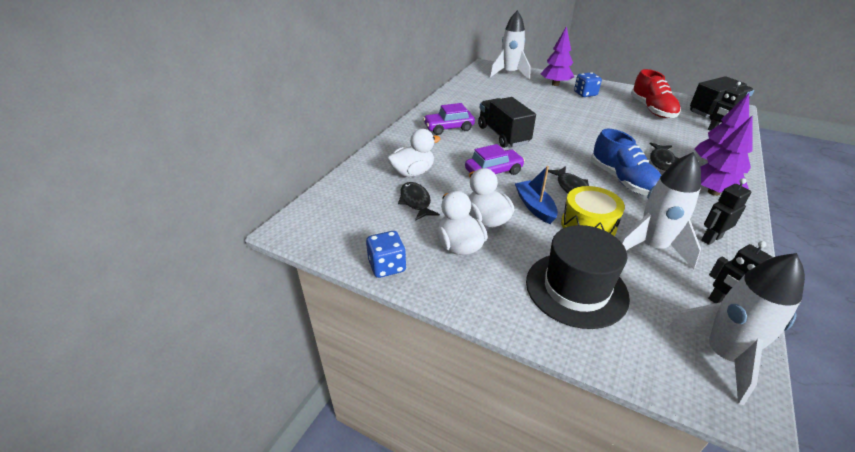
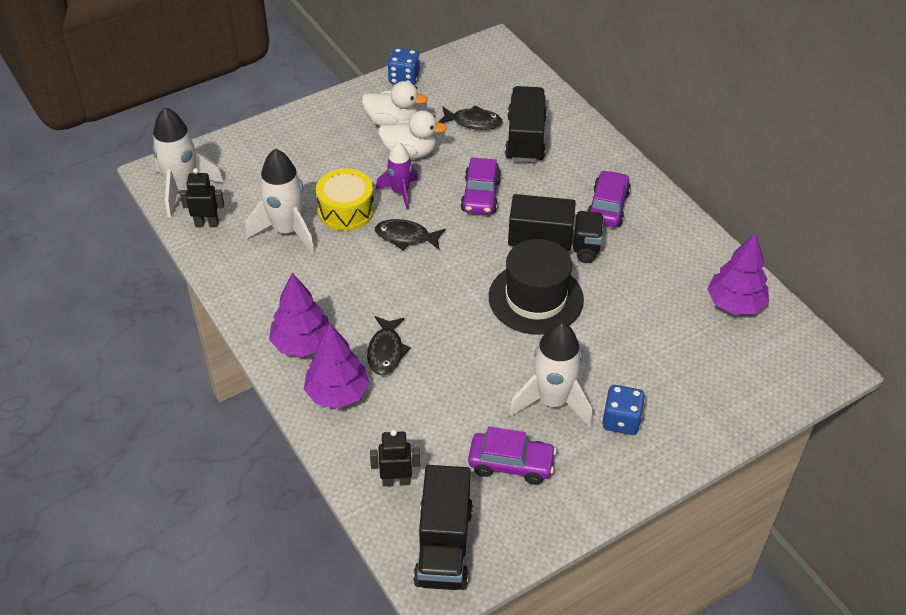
camera: 120 degrees right, 10 degrees up
white duck [387,129,441,177] -> black truck [505,86,547,162]
white rocket [489,10,531,80] -> white rocket moved to [508,322,593,428]
blue boat [515,166,558,224] -> purple rocket [376,142,419,210]
black hat [526,225,630,329] -> black hat moved to [489,239,584,335]
purple tree [541,26,574,86] -> purple tree moved to [707,232,769,315]
blue shoe [591,129,661,196] -> none
red shoe [631,69,681,118] -> purple car [468,427,557,485]
black fish [650,143,680,170] -> black fish turned 135 degrees counterclockwise [367,316,411,376]
black robot [701,178,751,245] -> none

